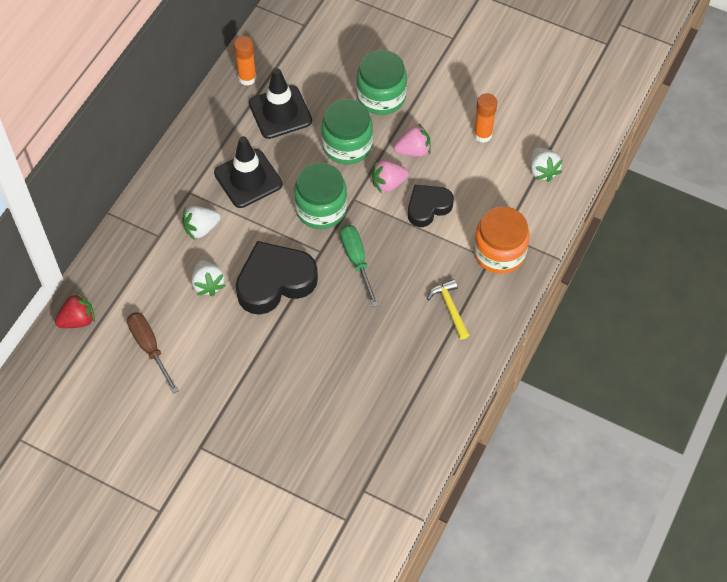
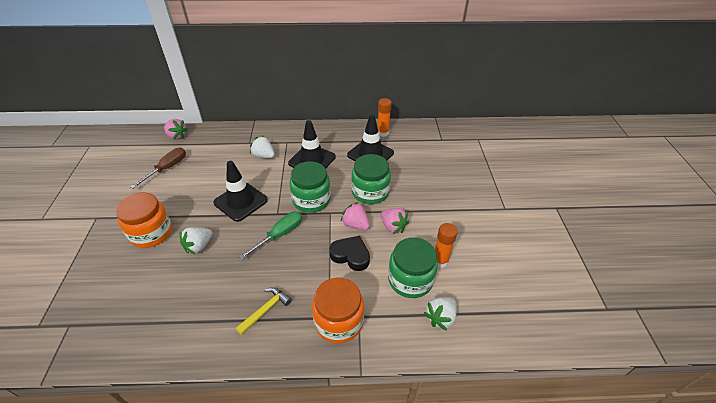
camera: 60 degrees right, 15 degrees down
red strawberry [55,292,95,328] -> pink strawberry [164,119,188,140]
white strawberry [192,260,226,296] -> white strawberry moved to [179,227,212,254]
black heart [236,241,318,315] -> black traffic cone [213,161,268,222]
green jar [356,50,407,115] -> green jar moved to [388,237,438,298]
none -> orange jar [116,193,172,248]

